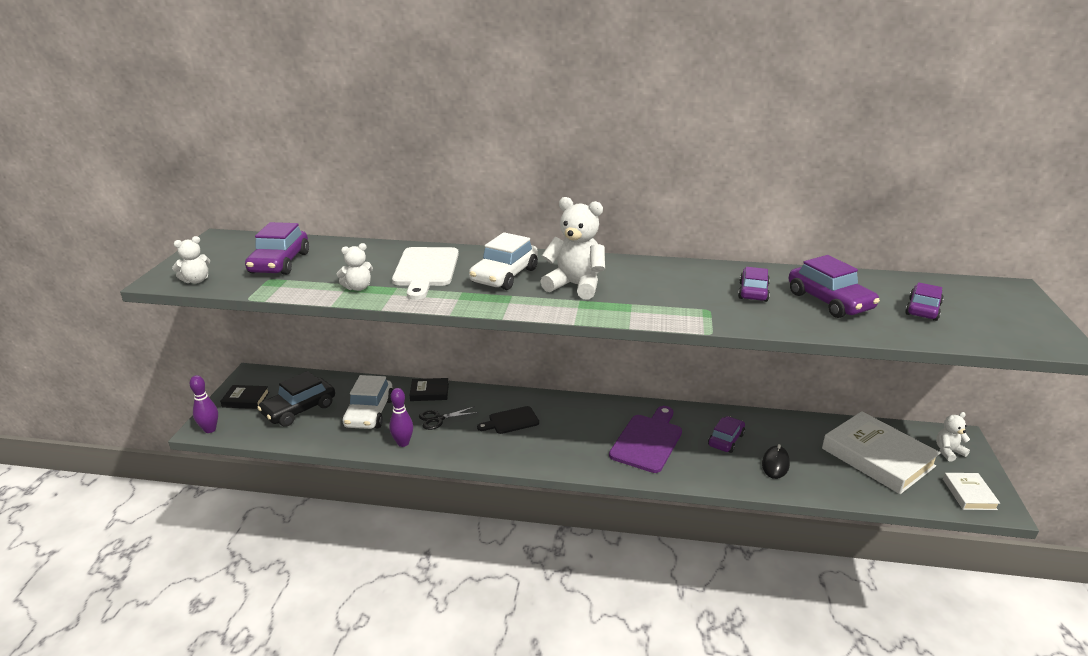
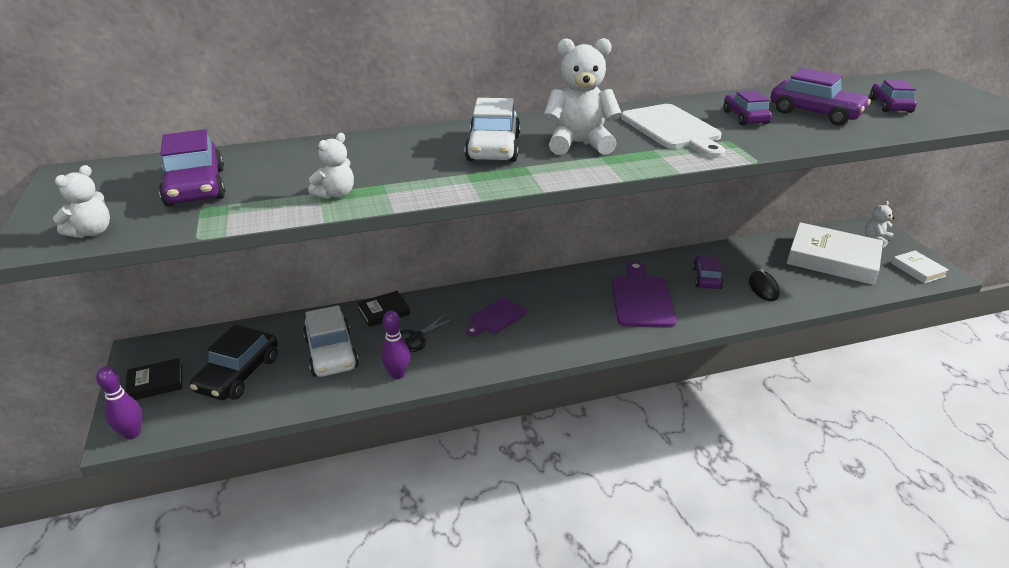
camera: 25 degrees left, 5 degrees up
white cutting board [392,247,459,300] -> white cutting board moved to [621,104,725,158]
black cutting board [477,406,539,434] -> purple cutting board [466,297,527,337]

